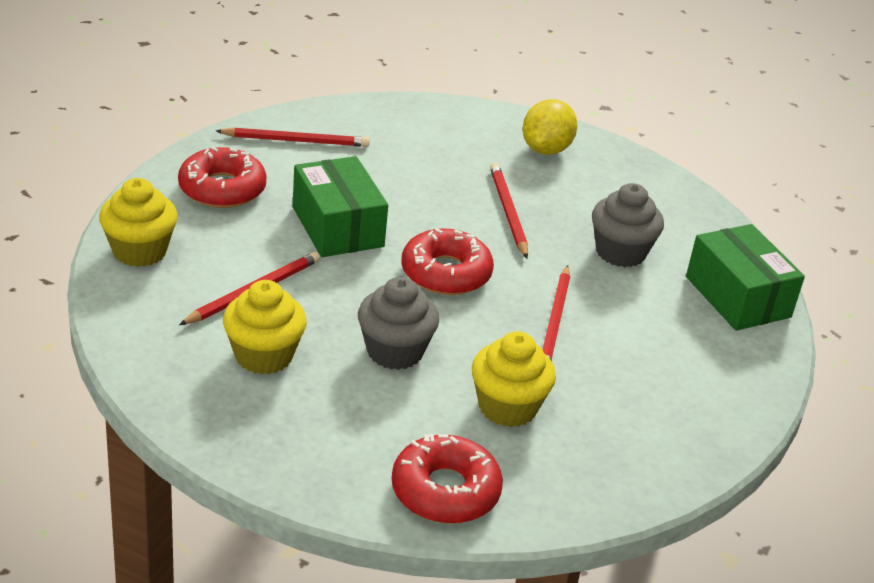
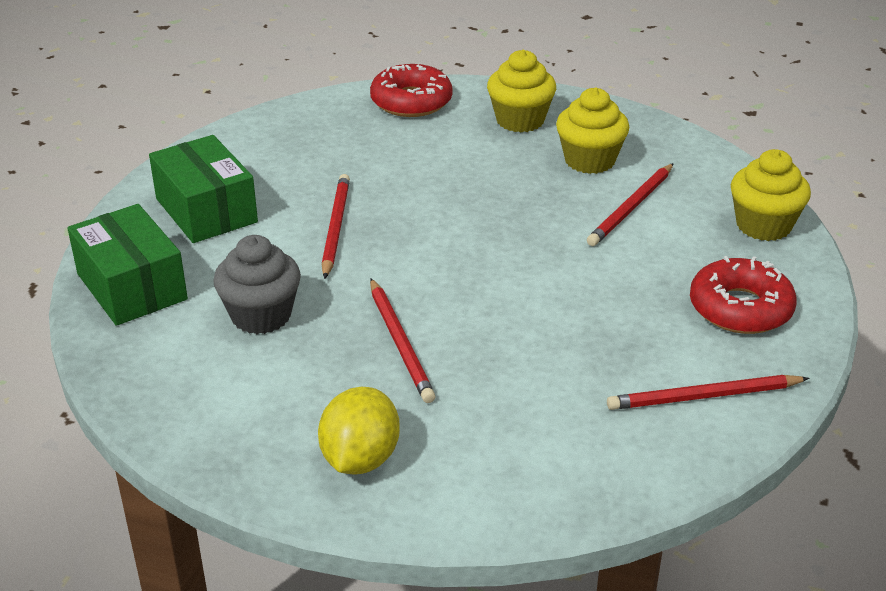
camera: 175 degrees right, 0 degrees up
green box [293,156,388,257] -> green box moved to [149,135,258,243]
grey cupcake [358,277,439,370] -> none
red donut [402,228,494,295] -> none
yellow cupcake [472,331,556,427] -> yellow cupcake moved to [487,50,556,132]

